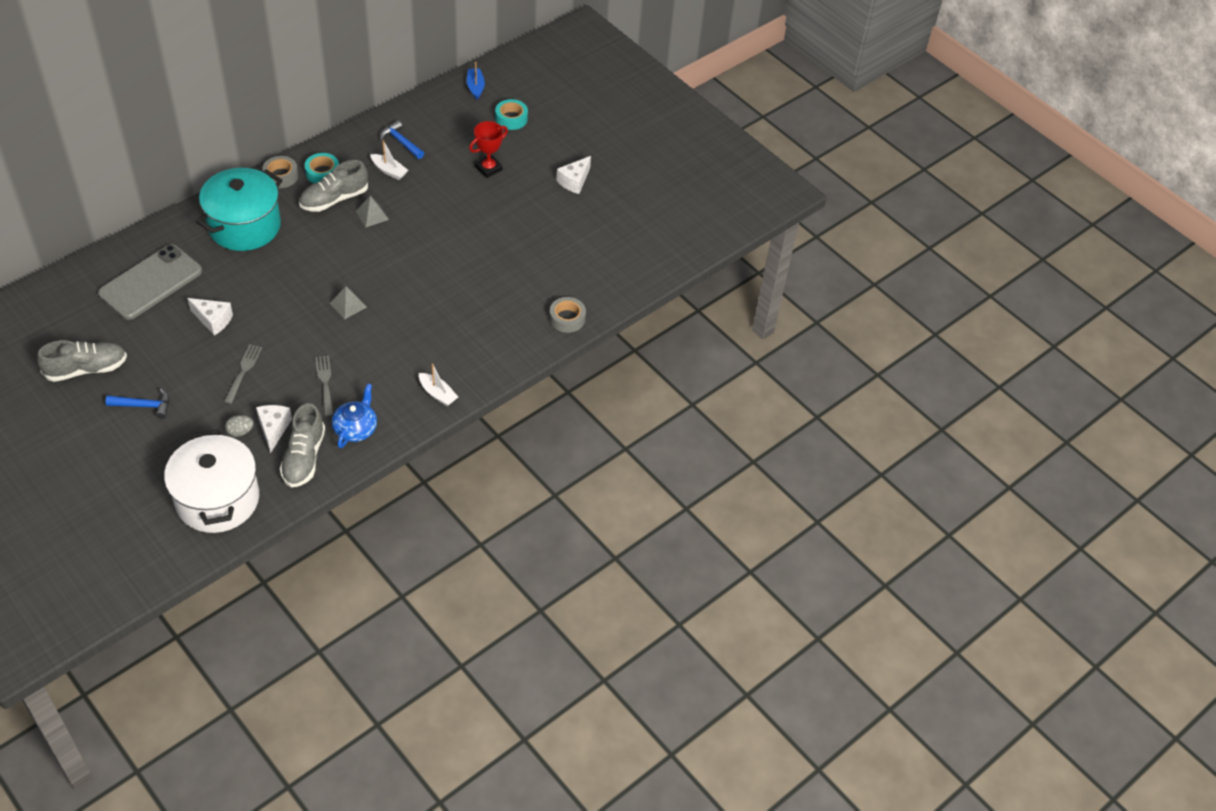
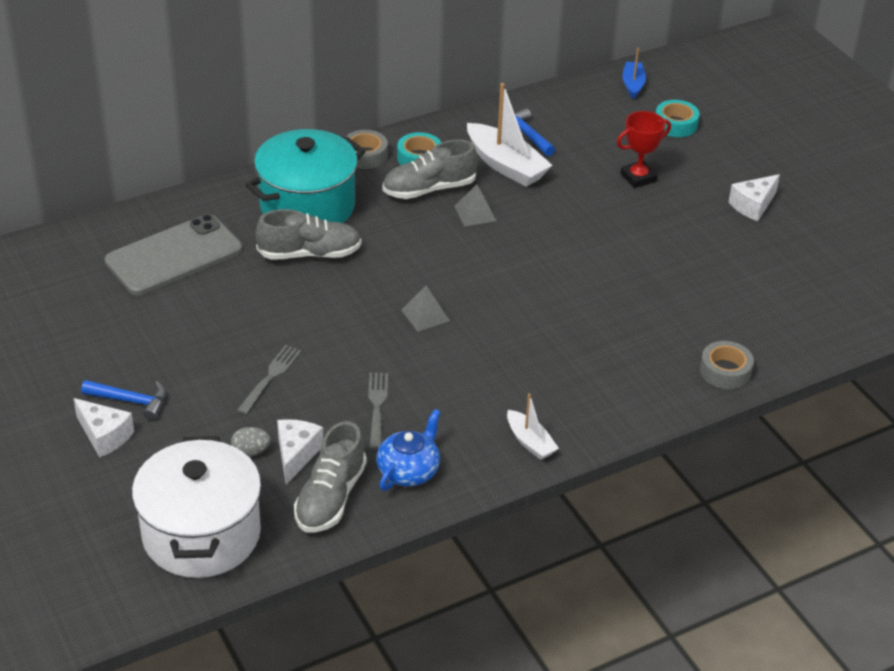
camera: 15 degrees right, 10 degrees down
grey shoe [37,340,127,382] -> grey shoe moved to [256,209,362,260]
white cheese [187,298,233,336] -> white cheese moved to [73,398,134,458]
white boat [370,140,408,180] -> white boat [467,83,553,187], size x1.81

